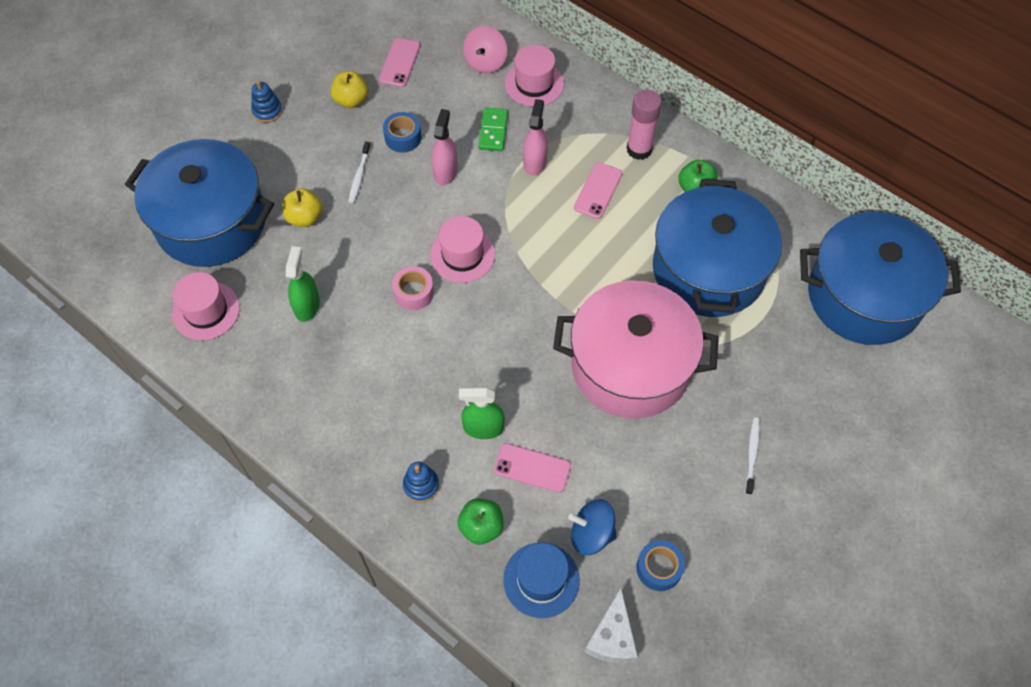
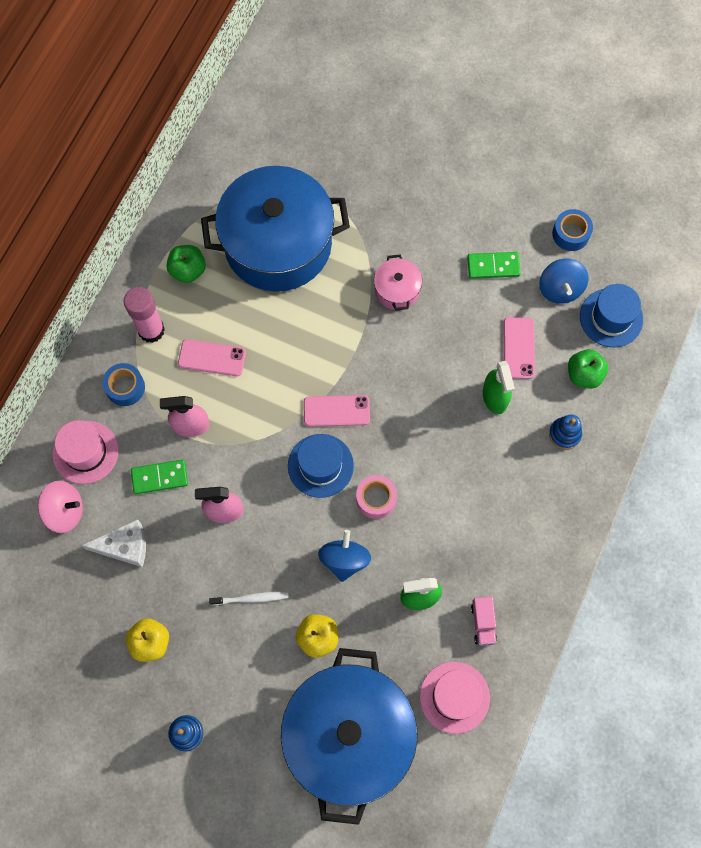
camera: 105 degrees left, 10 degrees up
pink phone [379,38,420,87] -> pink phone moved to [304,395,370,427]
blue tape [383,112,422,153] -> blue tape moved to [102,363,145,406]
pink hat [430,216,495,283] -> blue hat [288,434,354,498]
pink pot [553,280,719,418] -> pink pot [374,254,422,311], size x0.41
white cheese [585,588,638,663] -> white cheese moved to [81,519,146,567]
white toothbrush [745,418,760,495] -> none
blue pot [800,212,961,345] -> none
none -> blue spinning top [318,530,371,582]
none -> green domino [467,252,521,279]
none -> pink truck [471,596,497,646]

